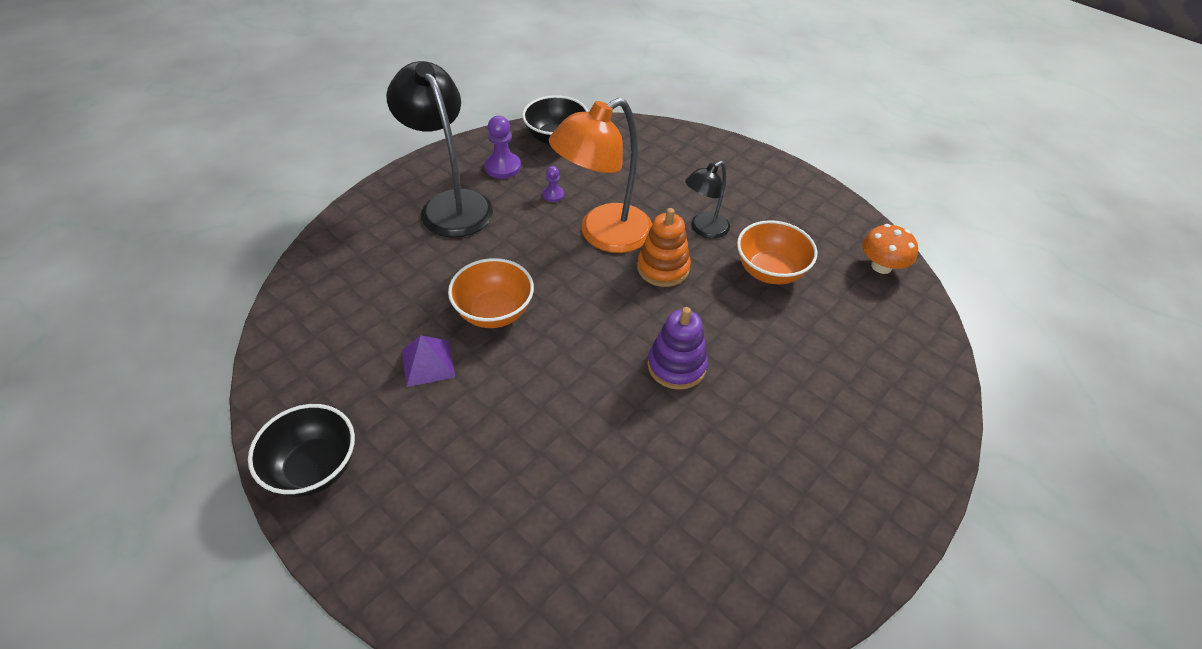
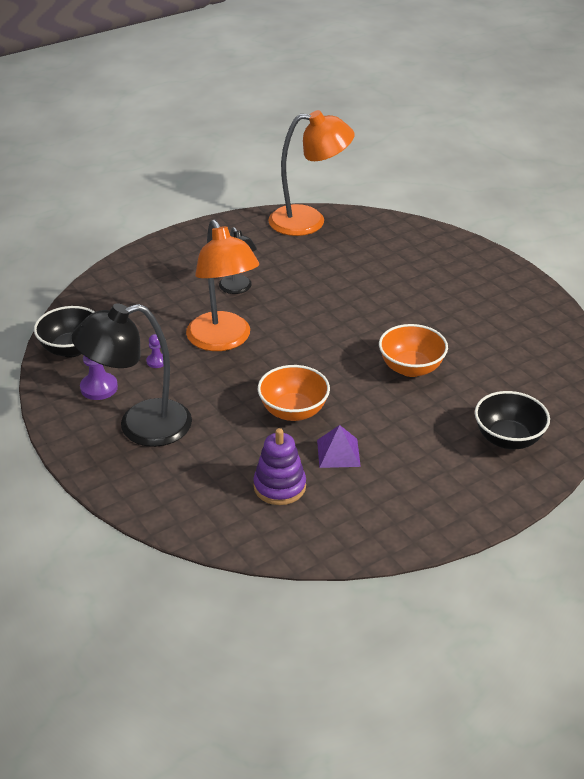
camera: 75 degrees left, 10 degrees down
black bowl [248,404,355,497] -> black bowl moved to [475,391,550,450]
orange stacking toy [637,208,691,287] -> none
purple stacking toy [648,307,708,390] -> purple stacking toy moved to [253,428,306,505]
orange bowl [737,220,817,284] -> orange bowl moved to [379,324,448,377]
orange mushroom [862,224,918,274] -> orange lamp [268,110,354,236]

